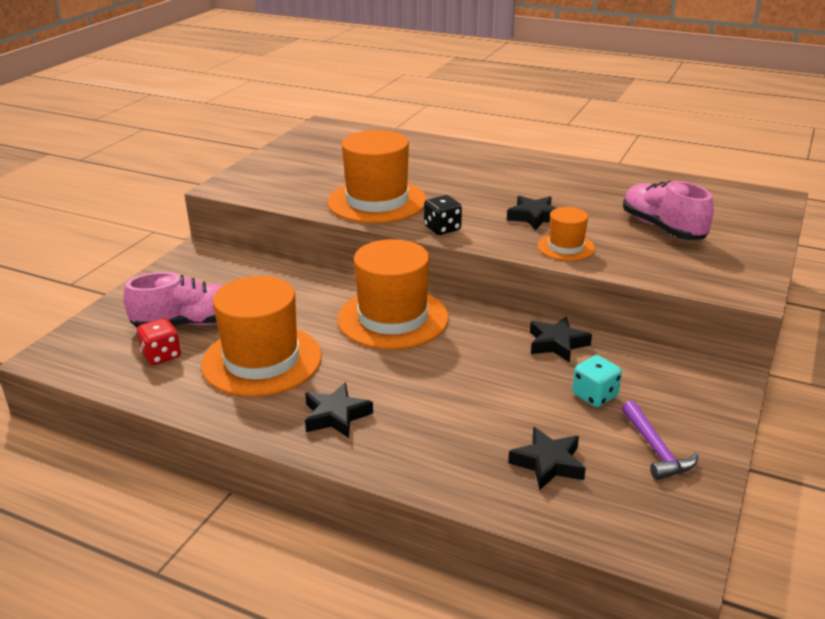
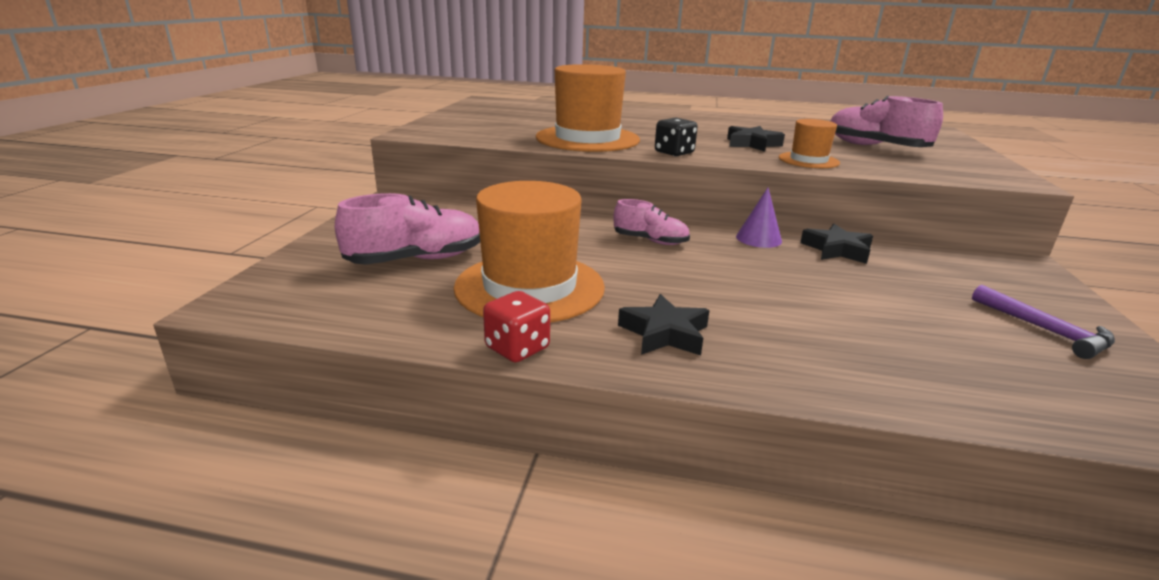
camera: 15 degrees left, 5 degrees down
red dice [137,318,181,365] -> red dice moved to [483,291,550,362]
orange hat [337,239,449,350] -> pink shoe [614,199,690,245]
black star [508,427,586,490] -> none
turquoise dice [572,355,622,407] -> none
none -> purple cone [736,188,782,248]

